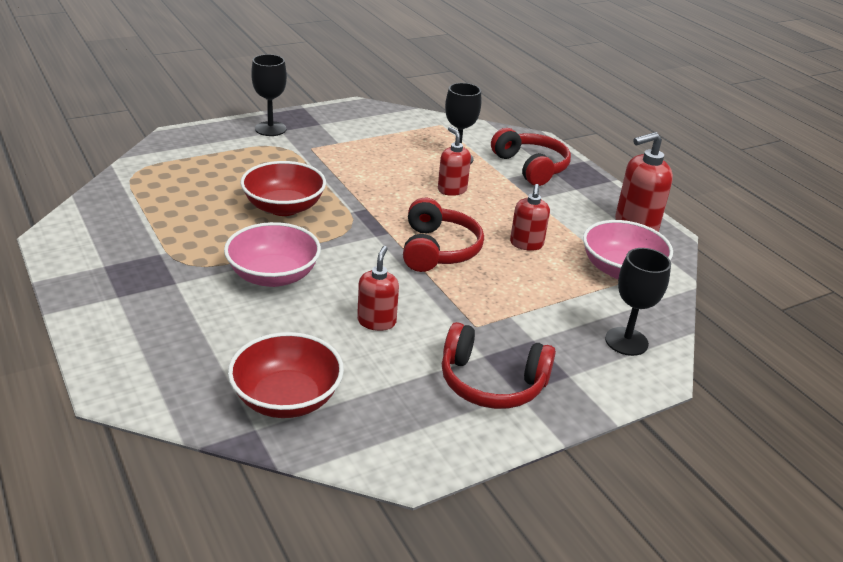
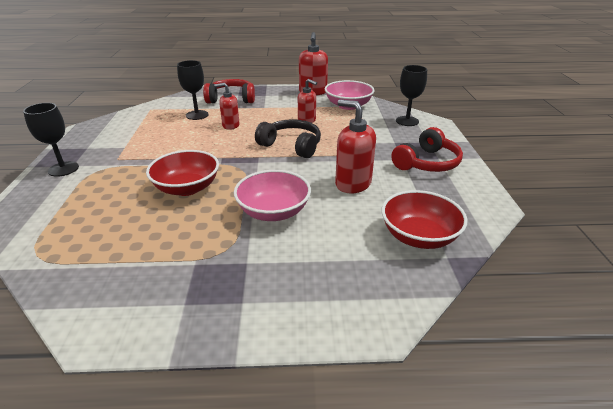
camera: 60 degrees left, 0 degrees up
red soap dispenser [357,246,399,331] -> red soap dispenser [335,99,376,193], size x1.55
red headphones [403,198,484,272] -> black headphones [255,119,321,158]

